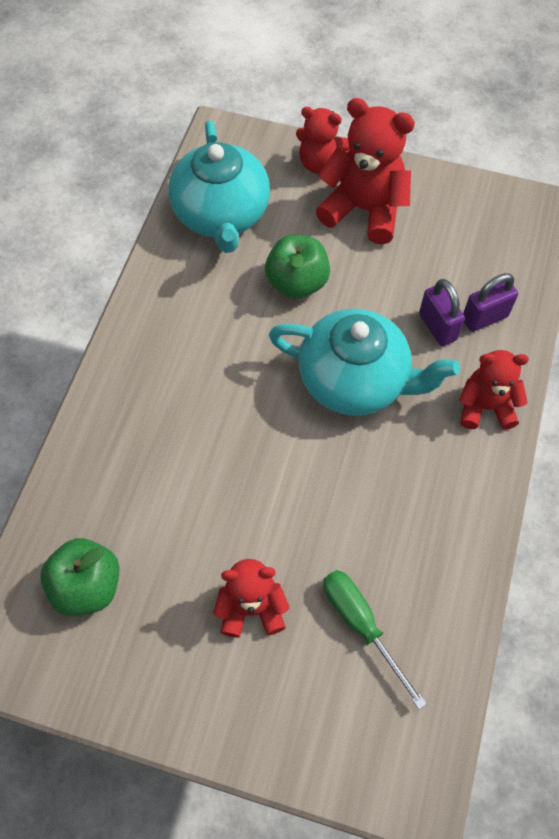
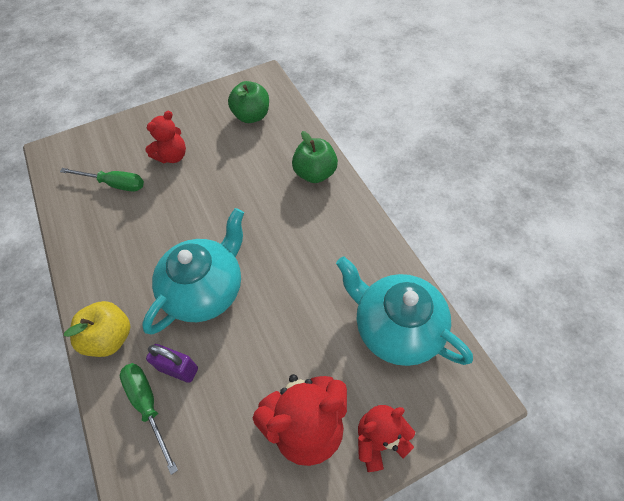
camera: 140 degrees right, 5 degrees down
green apple [265,235,330,299] -> green apple moved to [292,131,338,183]
turquoise teapot [269,309,460,416] -> turquoise teapot turned 150 degrees clockwise [142,208,244,334]
red teddy bear [459,350,529,430] -> yellow apple [64,301,130,357]
purple padlock [463,273,518,332] -> green screwdriver [120,363,178,475]

